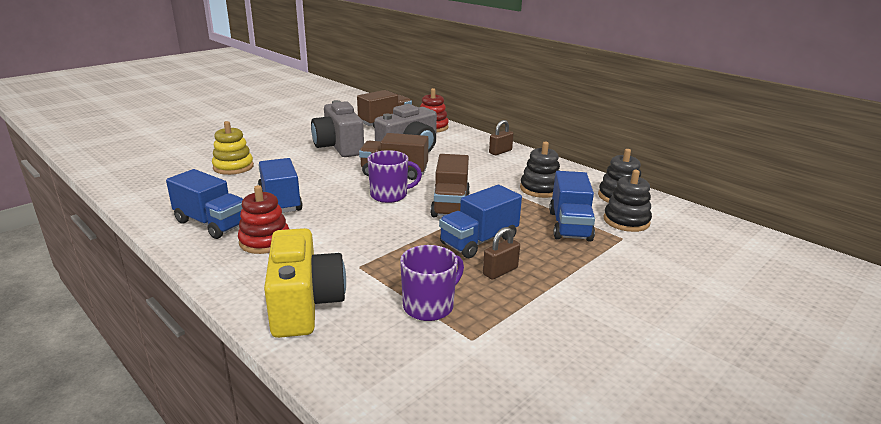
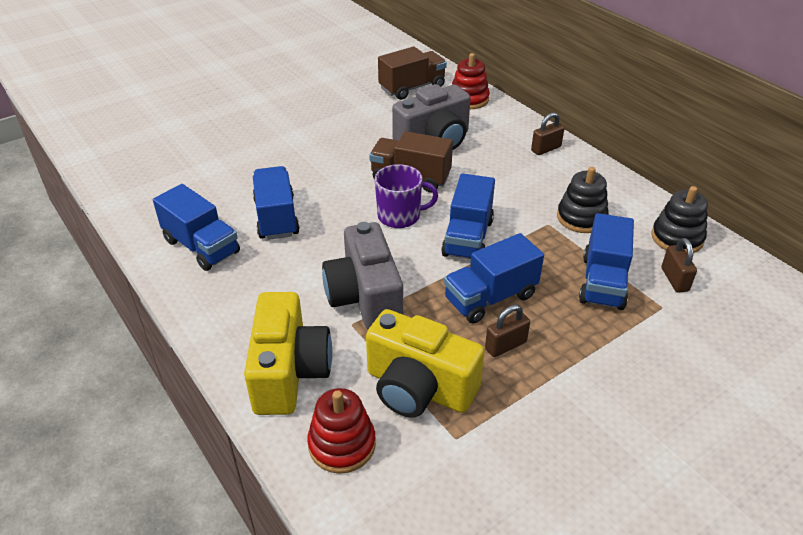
camera: 10 degrees right, 15 degrees up
yellow stacking toy [212,121,254,175] -> none
red stacking toy [238,185,289,254] -> red stacking toy moved to [307,388,376,474]
grey camera [311,100,364,157] -> grey camera moved to [322,222,403,330]
purple mug [400,245,464,321] -> yellow camera [366,309,485,418]
brown truck [430,154,470,217] -> blue truck [441,173,495,259]
black stacking toy [604,170,652,232] -> brown padlock [661,238,697,293]

